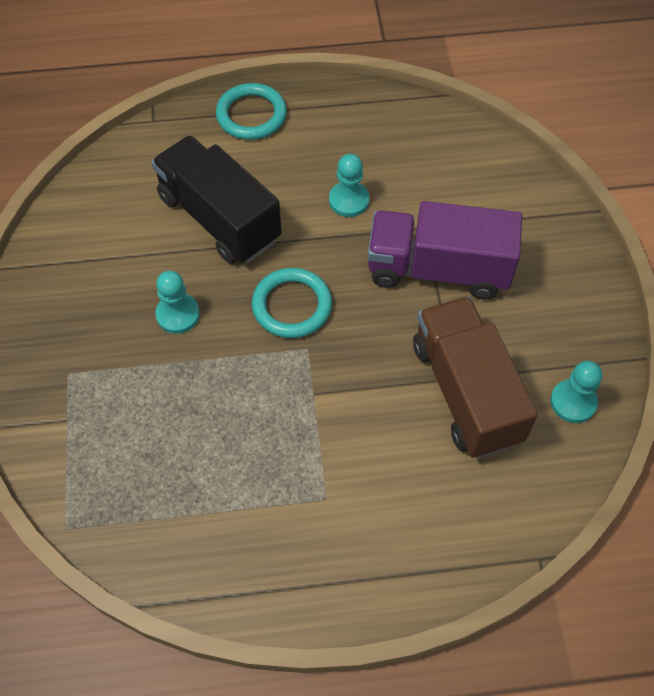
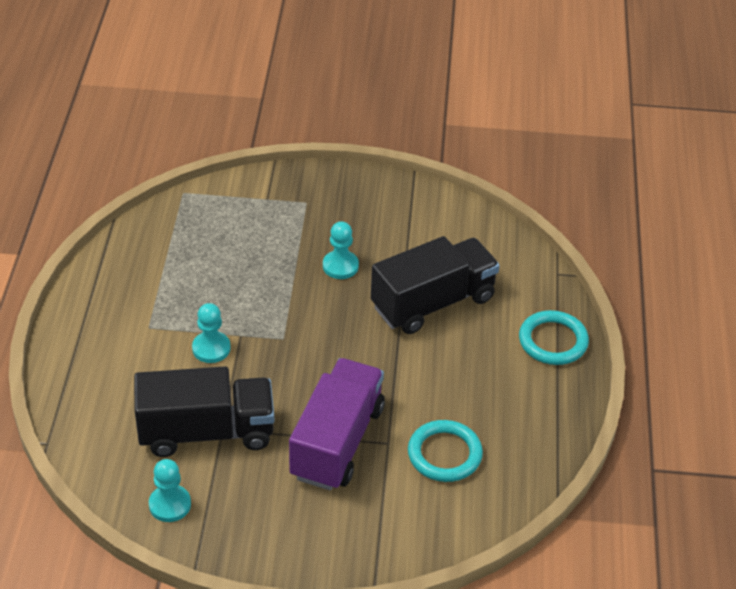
camera: 100 degrees right, 15 degrees down
turquoise ring [252,268,332,338] -> turquoise ring moved to [408,420,483,482]
turquoise pawn [329,154,369,217] -> turquoise pawn moved to [192,303,231,363]
brown truck [413,296,538,458] -> black truck [134,366,274,457]

